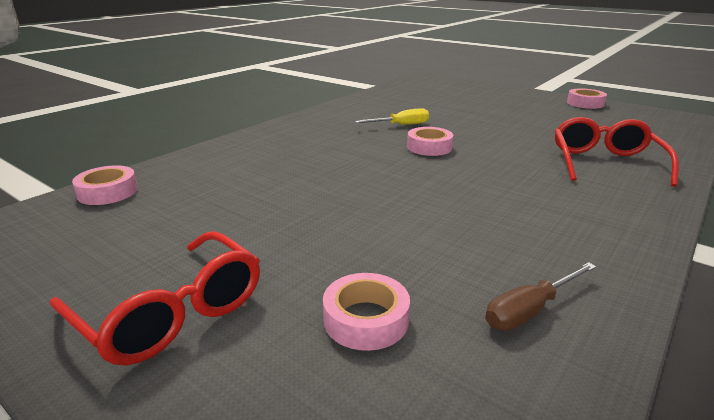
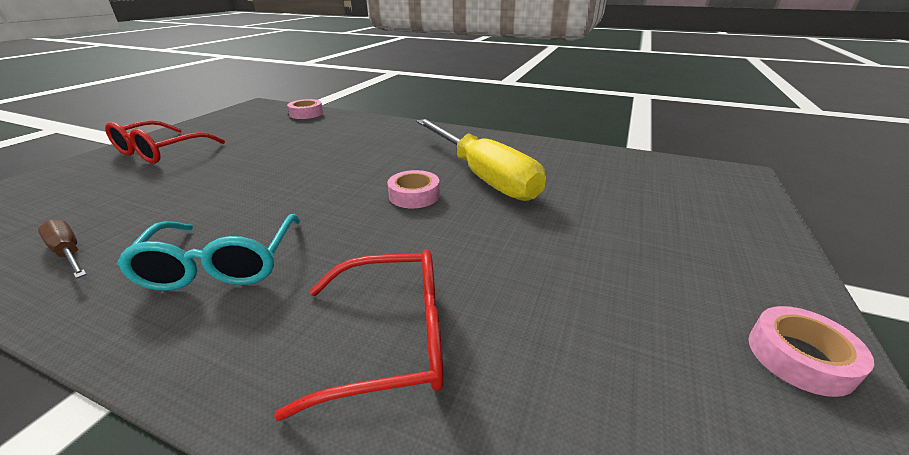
camera: 75 degrees right, 5 degrees up
pink tape [323,273,410,351] -> none
yellow screwdriver [355,108,429,125] -> yellow screwdriver [417,119,546,201], size x2.31
none -> turquoise glasses [117,214,300,291]

